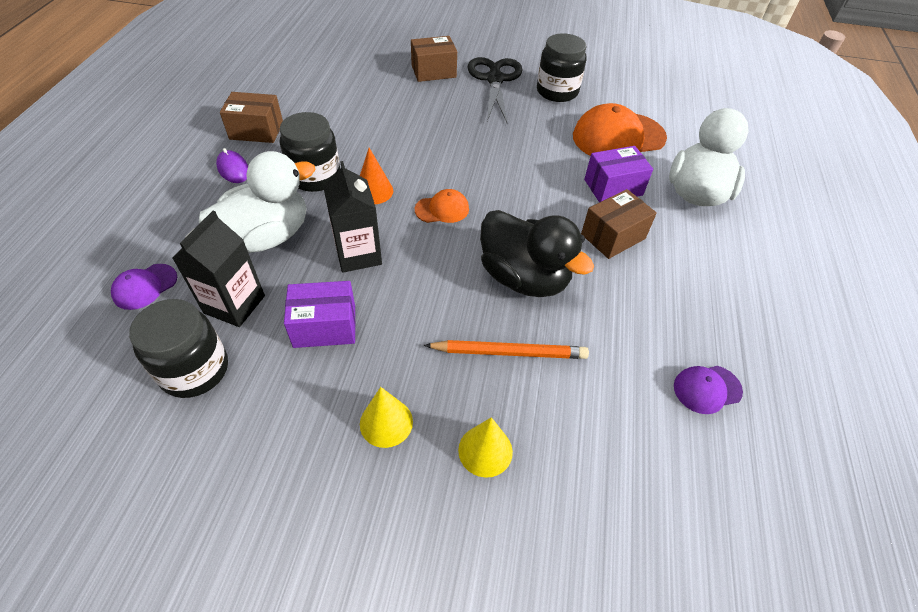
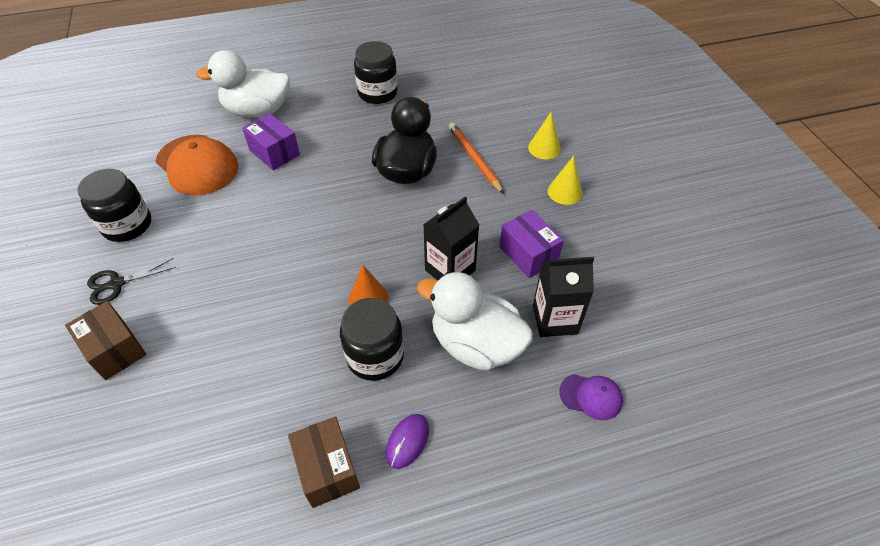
camera: 115 degrees left, 0 degrees up
black jar [129,299,228,398] -> black jar moved to [354,41,398,104]
orange cap [415,189,469,223] -> none
black scissors [467,57,522,123] -> black scissors [87,258,176,305], size x0.60
brown box [581,189,657,259] -> none
purple cap [674,366,743,414] -> none

